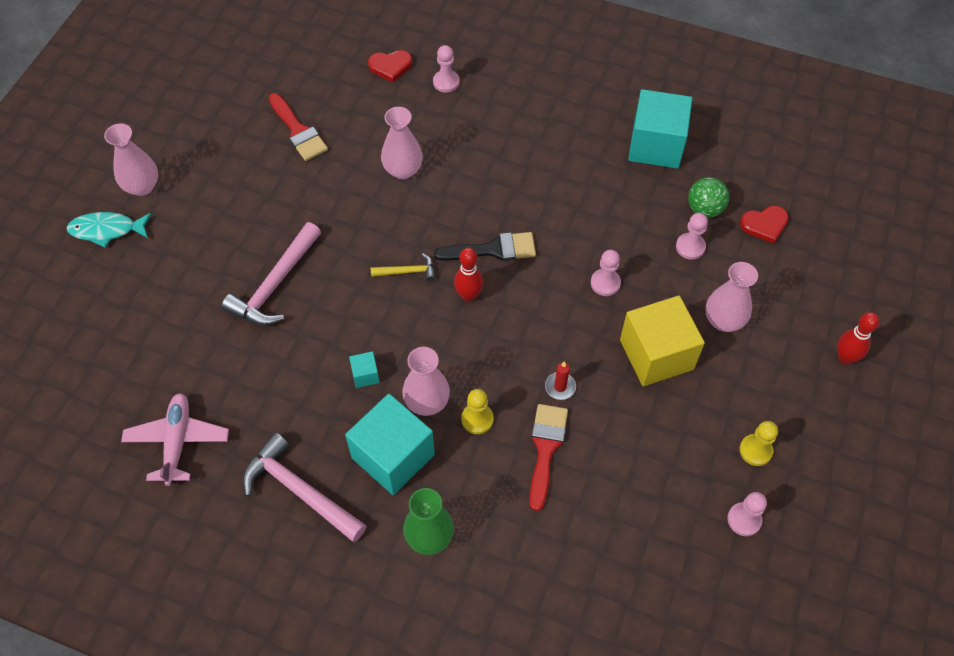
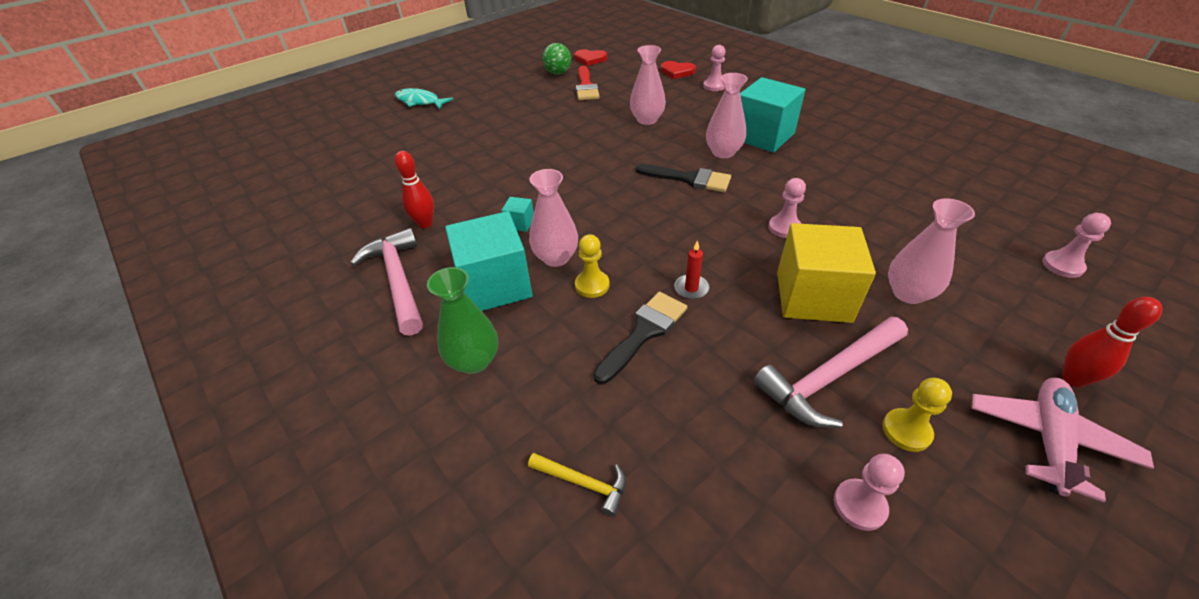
camera: 30 degrees right, 15 degrees down
pink vase [104,123,158,196] -> pink vase moved to [706,73,748,158]
pink plane [121,393,229,486] -> pink plane moved to [972,378,1154,502]
pink hammer [222,222,321,325] -> pink hammer moved to [753,317,908,428]
yellow hammer [371,253,435,281] -> yellow hammer moved to [528,453,626,517]
red bowling pin [454,248,483,302] -> red bowling pin moved to [395,151,434,228]
red brush [529,404,568,511] -> black brush [593,292,687,384]
turquoise cube [628,89,692,169] -> turquoise cube moved to [740,77,806,152]
pink pawn [676,213,708,260] -> pink pawn moved to [1042,213,1111,278]
green ball [688,177,729,218] -> green ball moved to [542,43,571,75]
red heart [740,206,789,244] -> red heart moved to [575,49,607,66]

